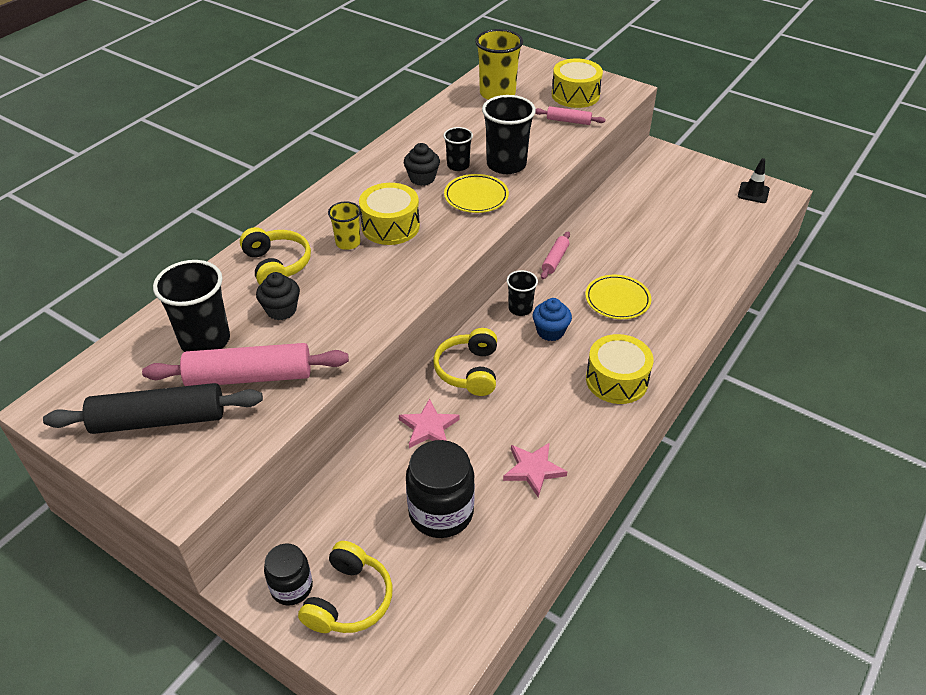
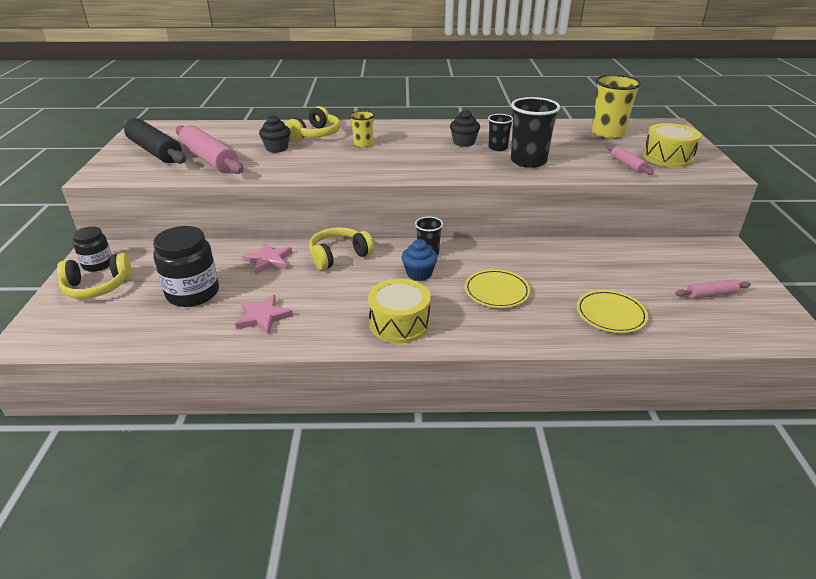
camera: 55 degrees right, 10 degrees down
black cup [153,260,230,352] -> none
yellow drum [359,183,420,245] -> none
yellow plate [444,174,509,213] -> yellow plate moved to [577,290,648,333]
pink rolling pin [541,232,570,279] -> pink rolling pin moved to [675,279,751,299]
black traffic cone [738,158,770,203] -> none

